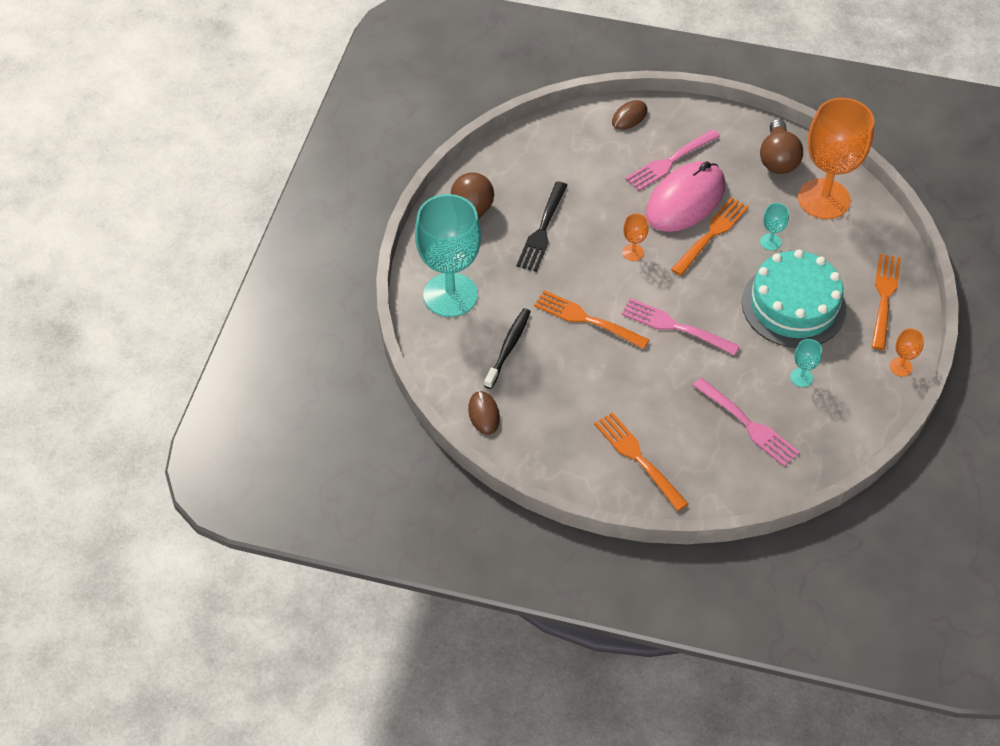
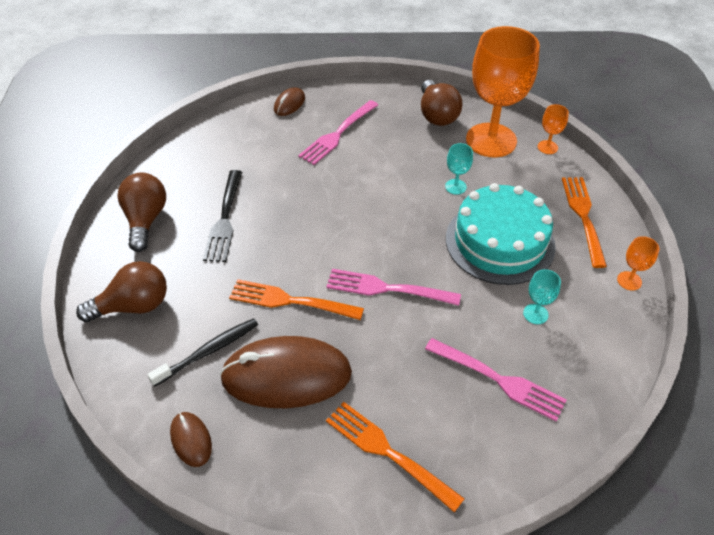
camera: 15 degrees left, 5 degrees down
turquoise goblet [415,194,481,317] -> brown light bulb [76,261,167,322]
black toothbrush [484,308,531,389] -> black toothbrush turned 45 degrees clockwise [147,318,258,387]
orange goblet [623,213,649,261] -> orange goblet moved to [537,104,569,154]
pink mouse [646,161,725,232] -> none
orange fork [671,197,749,276] -> none
none -> brown mouse [220,336,352,408]

